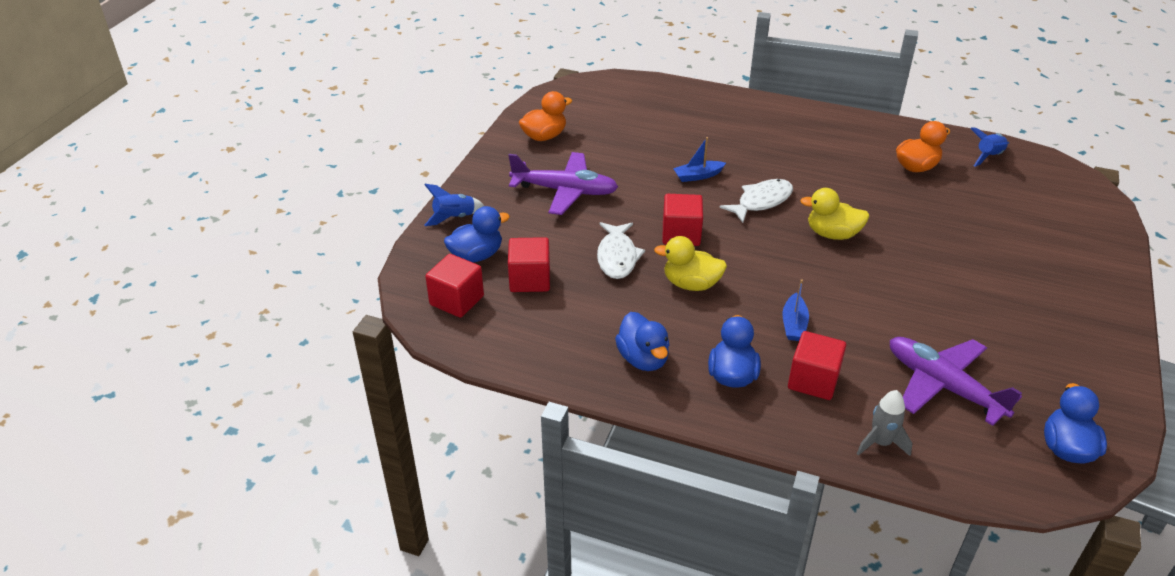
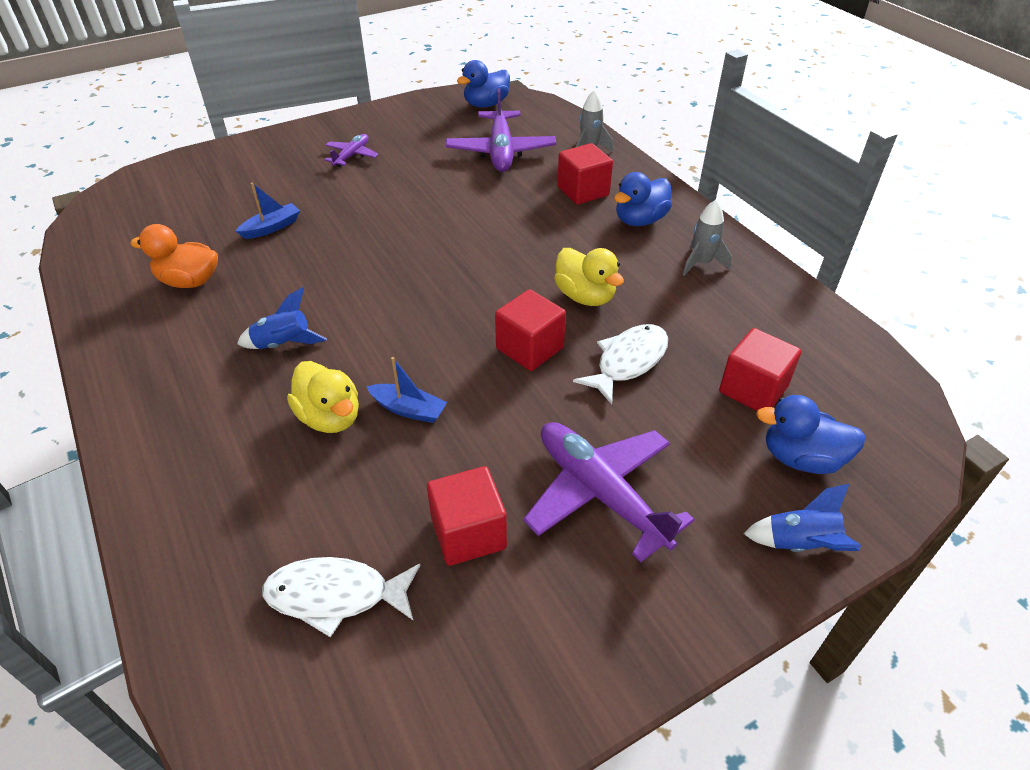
camera: 140 degrees left, 5 degrees up
red cube [425,254,484,318] -> red cube moved to [427,466,507,566]
orange duck [519,91,572,141] -> none
blue duck [615,312,669,371] -> grey rocket [683,200,732,276]
white fish [719,179,793,223] -> white fish moved to [262,557,420,638]
blue boat [782,279,809,341] -> blue boat moved to [236,182,300,239]
yellow duck [800,188,869,240] -> yellow duck moved to [287,361,359,433]
blue rocket [970,127,1009,167] -> blue rocket moved to [237,287,327,349]
none -> purple plane [324,134,379,167]

